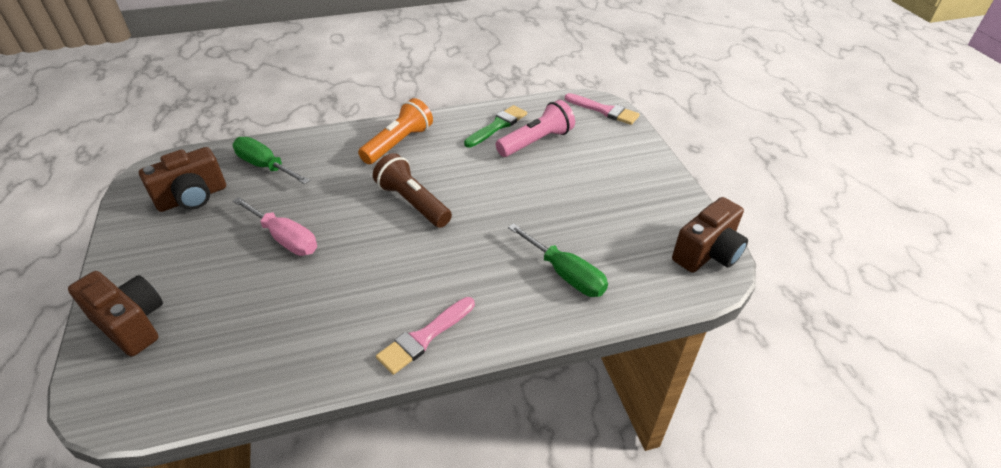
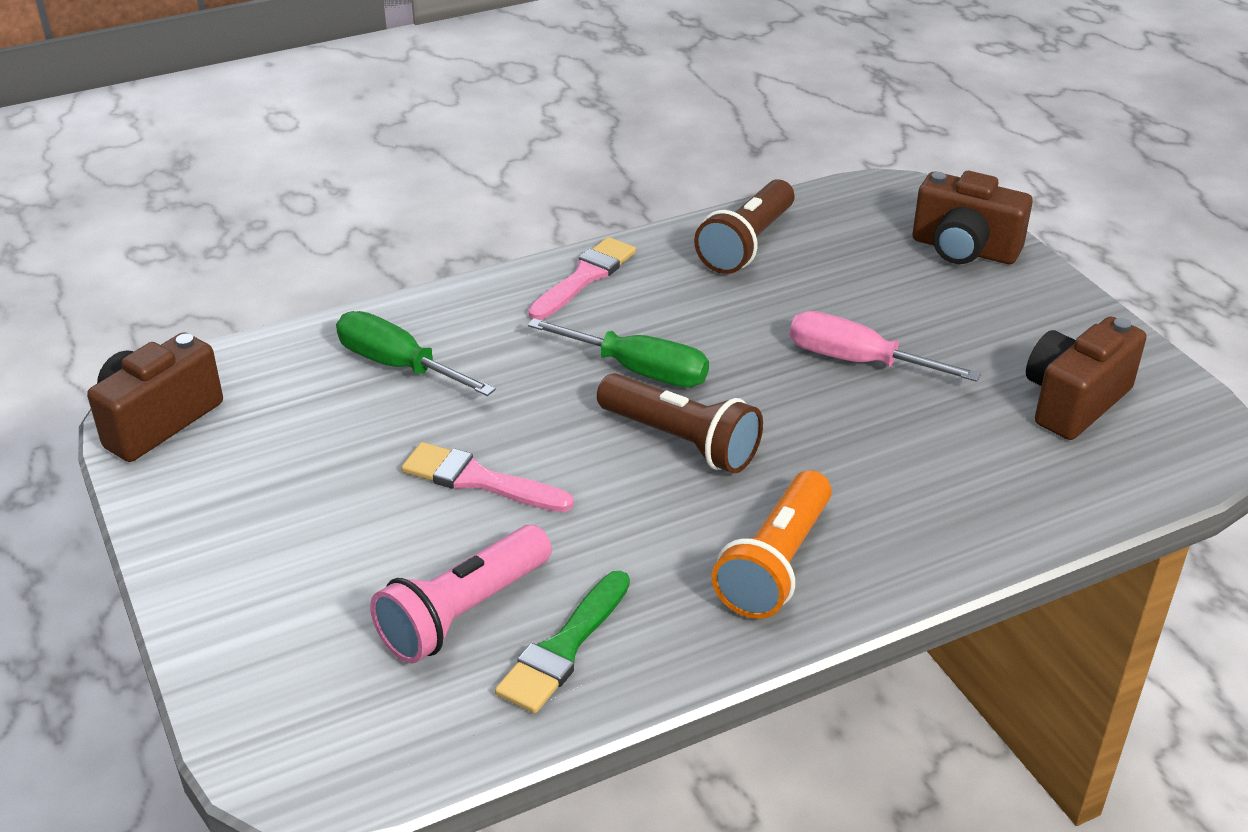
camera: 170 degrees right, 5 degrees down
green screwdriver [233,137,310,184] -> green screwdriver moved to [528,318,709,387]
pink brush [565,93,640,125] -> pink brush moved to [401,442,574,512]
none -> brown flashlight [694,179,794,274]

